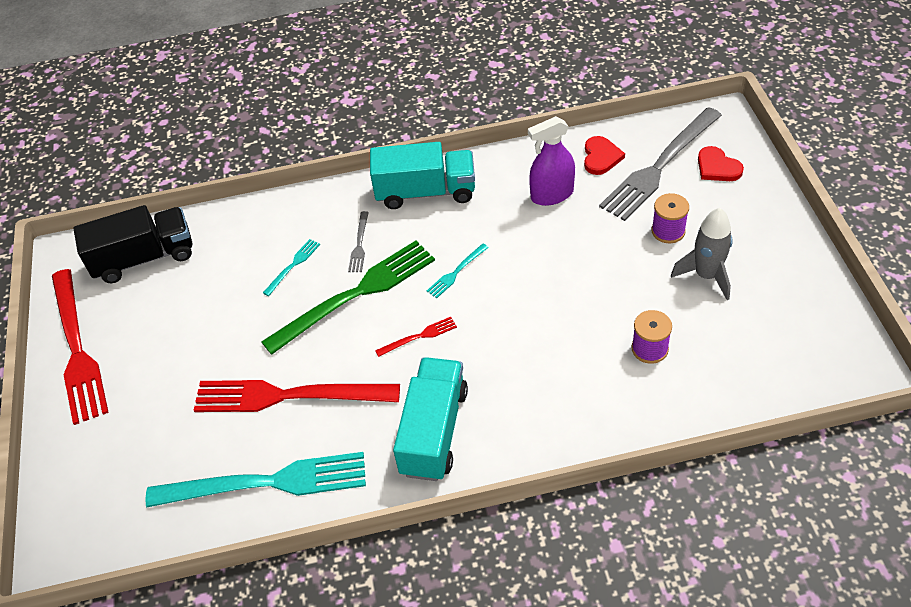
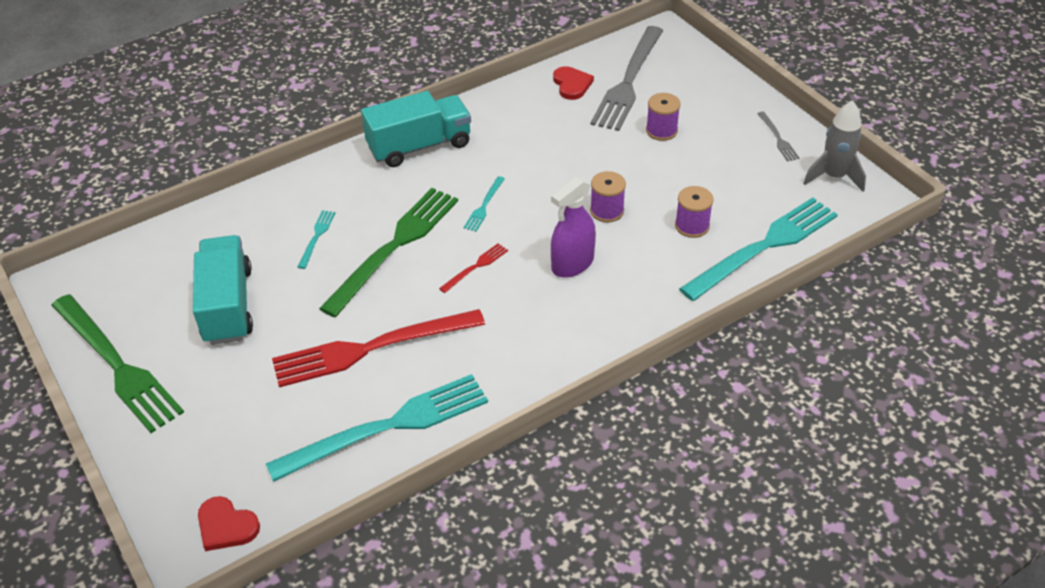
camera: 25 degrees left, 5 degrees down
red fork [52,269,109,425] -> green fork [51,294,184,433]
black truck [73,205,192,283] -> none
grey fork [348,211,369,272] -> grey fork moved to [757,112,800,162]
turquoise truck [393,357,468,481] -> turquoise truck moved to [193,235,253,345]
purple spray bottle [528,116,575,206] -> purple spray bottle moved to [551,177,596,278]
grey rocket [671,208,733,300] -> grey rocket moved to [803,100,866,192]
red heart [698,146,744,181] -> red heart moved to [198,496,260,551]
none -> purple spool [590,171,626,223]
none -> turquoise fork [679,197,838,301]

